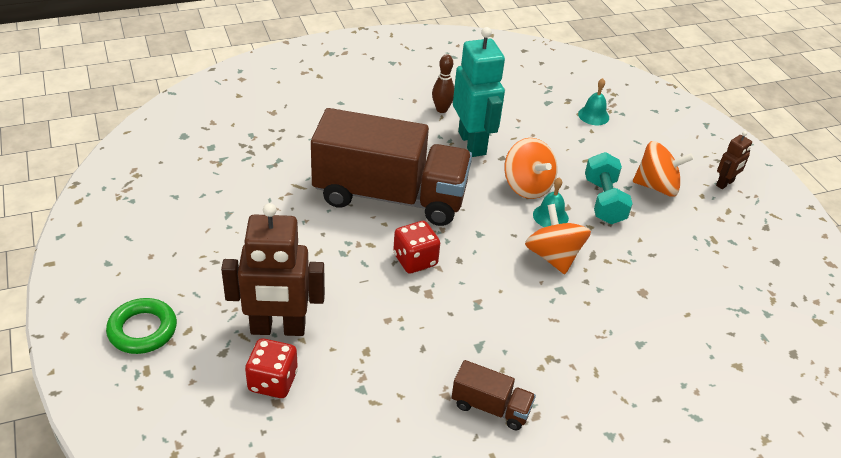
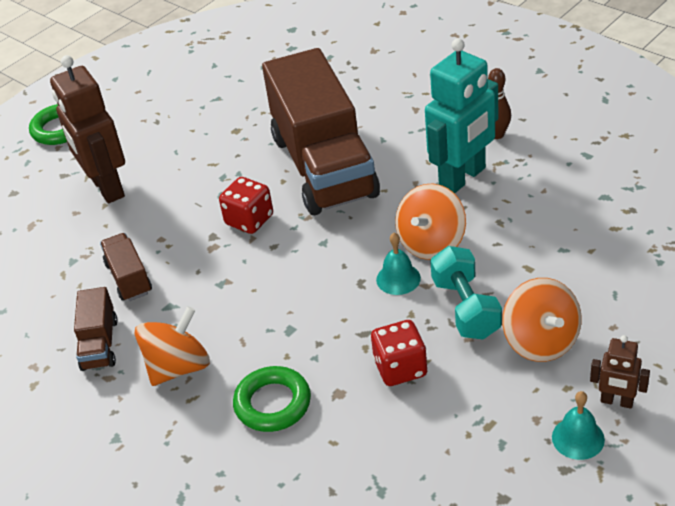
camera: 70 degrees right, 0 degrees up
red dice [245,338,298,398] -> red dice moved to [371,320,427,386]
orange spinning top [525,204,591,274] -> orange spinning top moved to [135,306,210,386]
turquoise bell [578,78,609,125] -> turquoise bell moved to [552,391,605,460]
turquoise dumbbell [585,152,633,224] -> turquoise dumbbell turned 75 degrees counterclockwise [430,246,502,339]
none -> brown truck [100,233,152,301]
none -> green ring [233,366,311,432]

